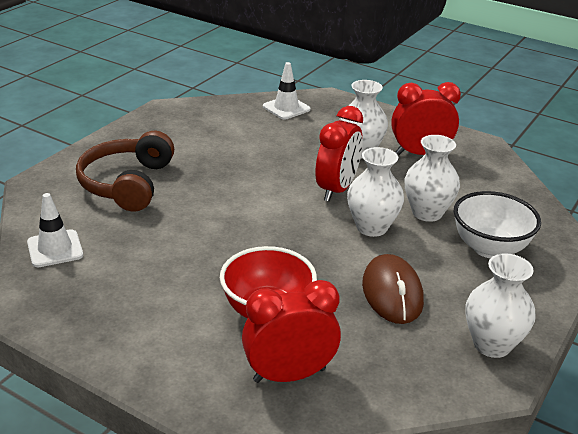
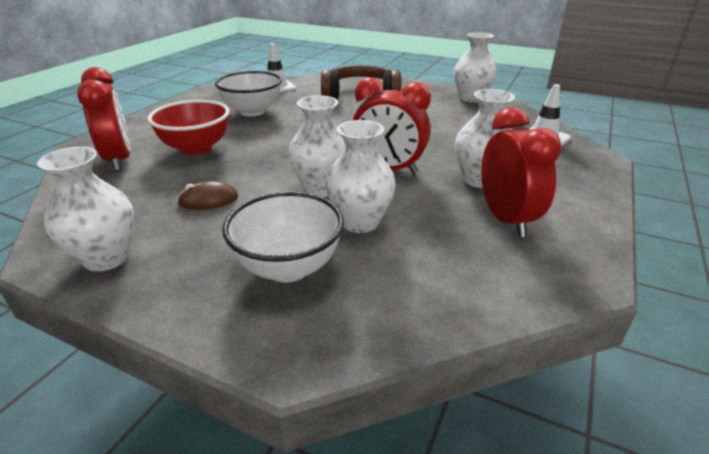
camera: 85 degrees right, 0 degrees up
brown mouse [362,254,424,324] -> brown mouse [177,181,238,210], size x0.60
none -> white bowl [215,71,282,117]
none -> white vase [454,32,497,103]

